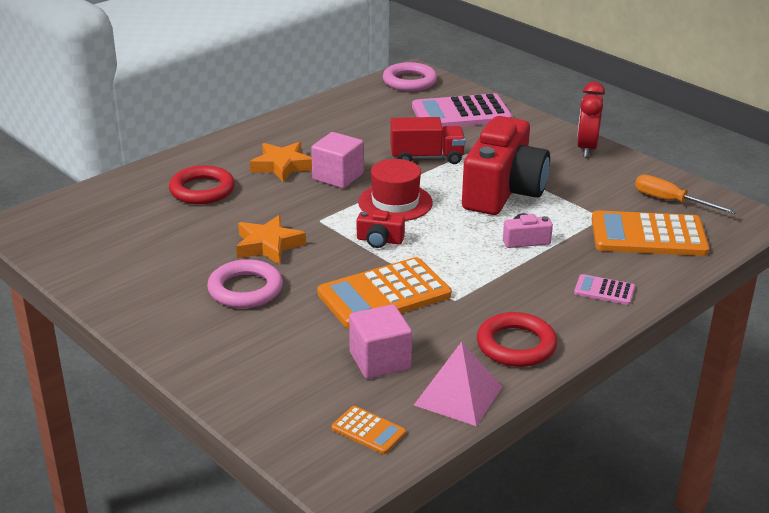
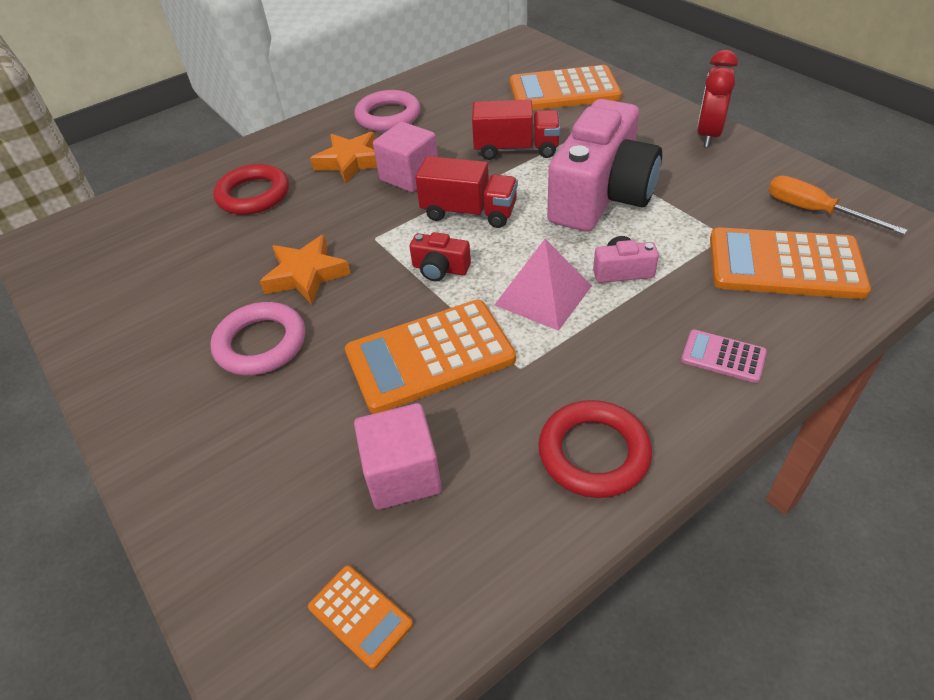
camera: 10 degrees right, 15 degrees up
red hat [358,159,433,221] -> red truck [415,156,518,228]
pink ring [383,62,437,91] -> pink ring moved to [354,90,421,131]
pink calculator [412,93,512,128] -> orange calculator [510,65,622,110]
pink pyramid [414,342,502,426] -> pink pyramid moved to [495,239,592,331]
red camera [462,116,550,215] -> pink camera [547,99,662,232]

